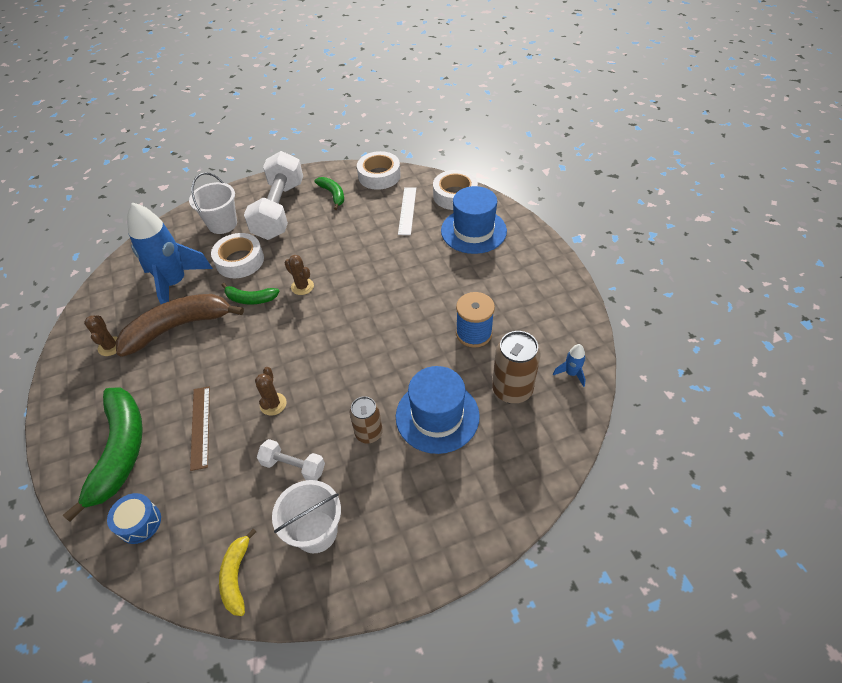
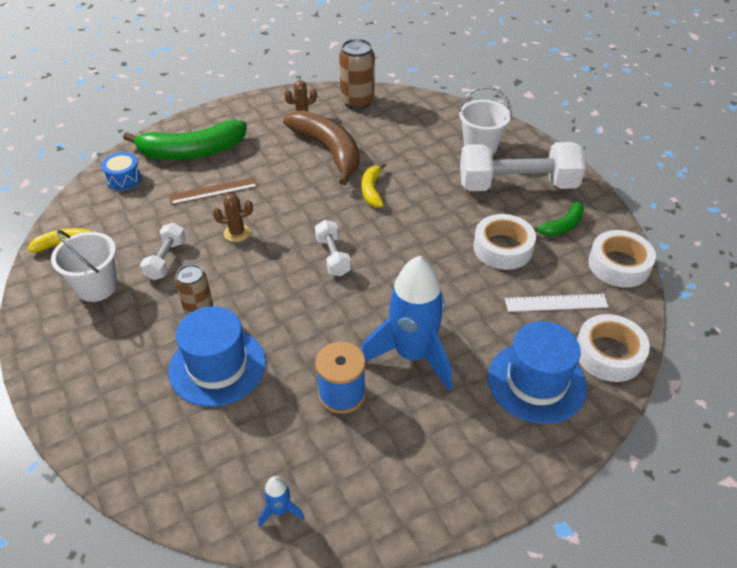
camera: 80 degrees right, 5 degrees down
blue rocket [127,203,213,304] -> blue rocket moved to [361,256,452,391]
white tape [211,233,264,278] -> white tape moved to [473,214,536,270]
green banana [222,283,279,304] -> yellow banana [361,163,386,208]
brown cactus [285,255,314,295] -> none
brown can [492,331,541,404] -> brown can moved to [339,39,375,110]
none -> white dumbbell [315,220,351,276]

